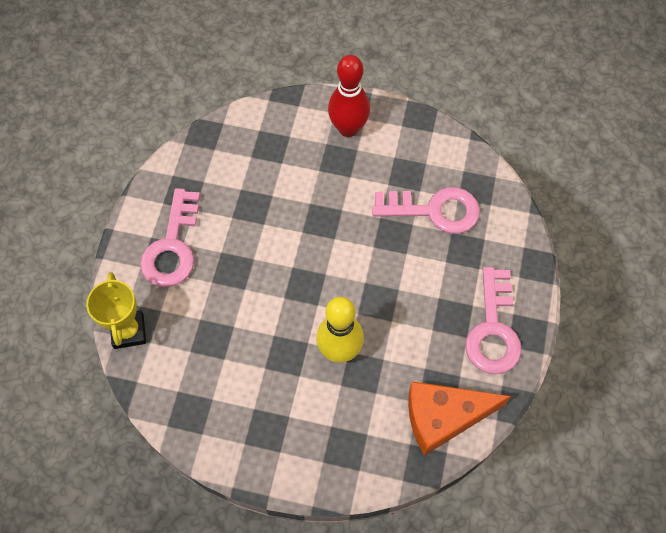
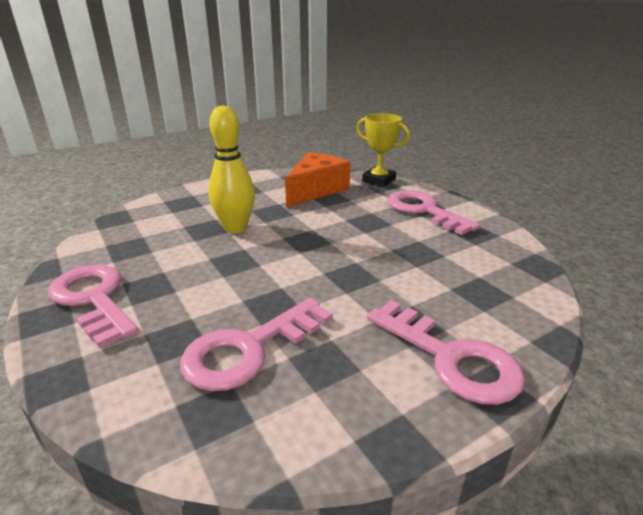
camera: 135 degrees right, 35 degrees down
red bowling pin [328,55,370,137] -> pink key [367,300,525,405]
orange cheese [408,381,511,456] -> orange cheese moved to [285,152,351,207]

